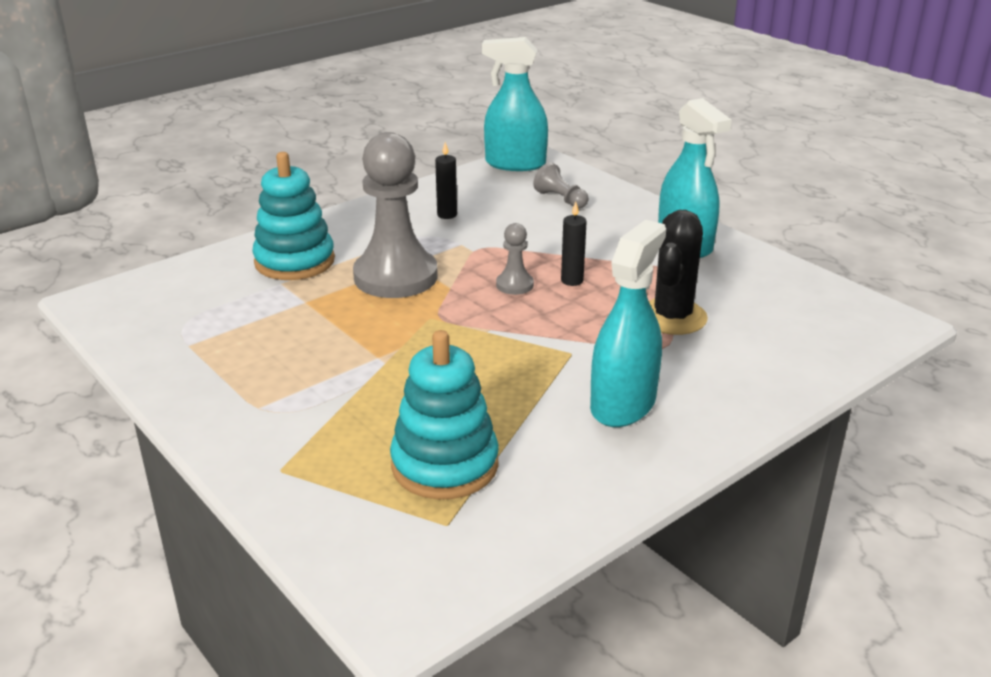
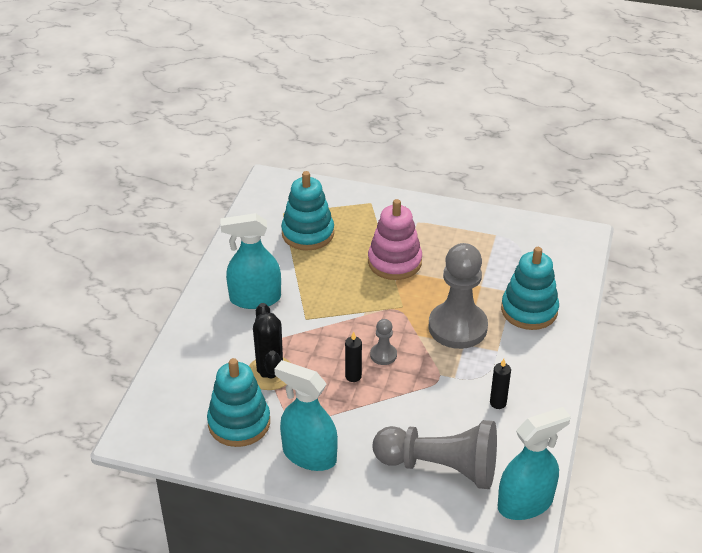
camera: 145 degrees right, 10 degrees up
grey pawn [533,162,589,209] -> grey pawn [373,420,497,489], size x2.26
turquoise spray bottle [590,220,666,427] -> turquoise spray bottle turned 90 degrees clockwise [221,213,281,309]
none -> turquoise stacking toy [207,358,270,447]
none -> pink stacking toy [368,199,422,280]

